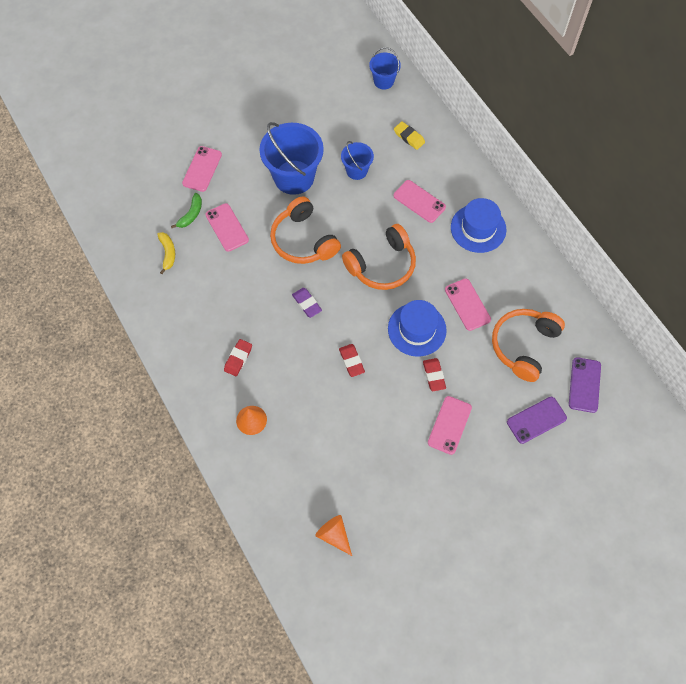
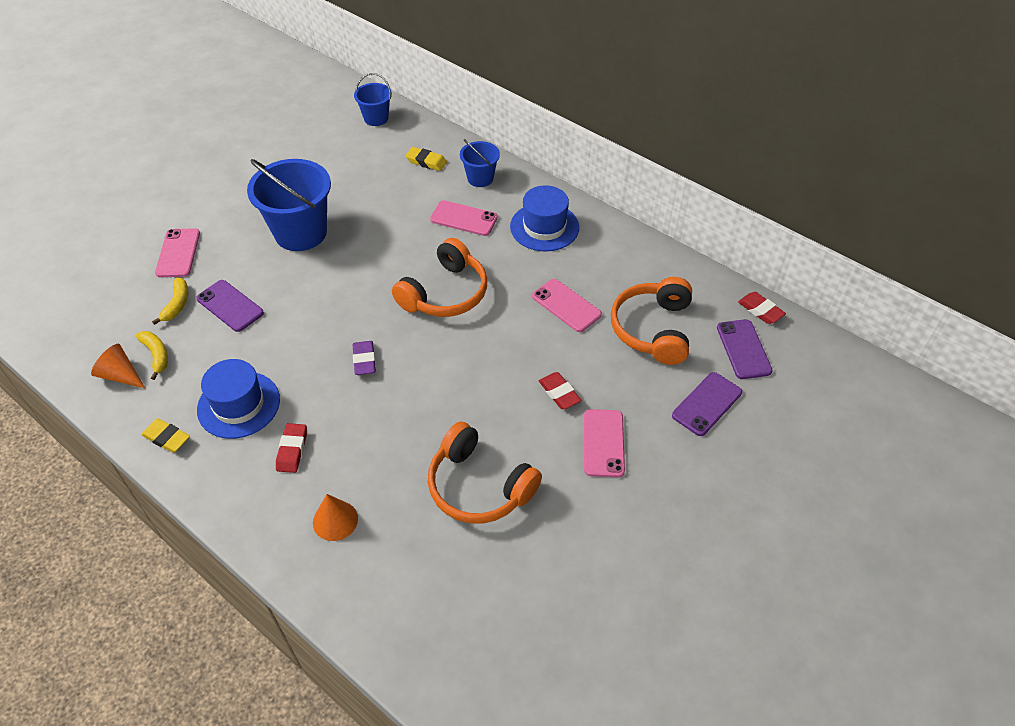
camera: 20 degrees left, 15 degrees down
green banana [171,193,202,228] -> yellow banana [152,278,188,325]
pink phone [205,203,249,252] -> purple phone [196,280,264,332]
orange headphones [270,196,341,264] -> orange headphones moved to [428,421,542,524]
purple eraser [292,288,322,318] -> purple eraser turned 45 degrees clockwise [353,341,376,375]
orange cone [315,515,352,556] -> orange cone moved to [91,344,145,388]
red eraser [339,344,365,377] -> red eraser moved to [738,292,786,324]
blue bucket [341,141,374,180] -> blue bucket moved to [460,139,500,187]
blue hat [388,300,447,357] -> blue hat moved to [197,359,280,439]
none -> yellow eraser [141,418,190,453]

